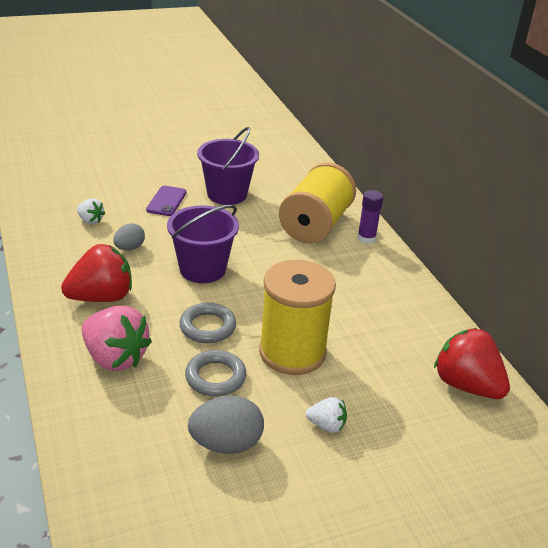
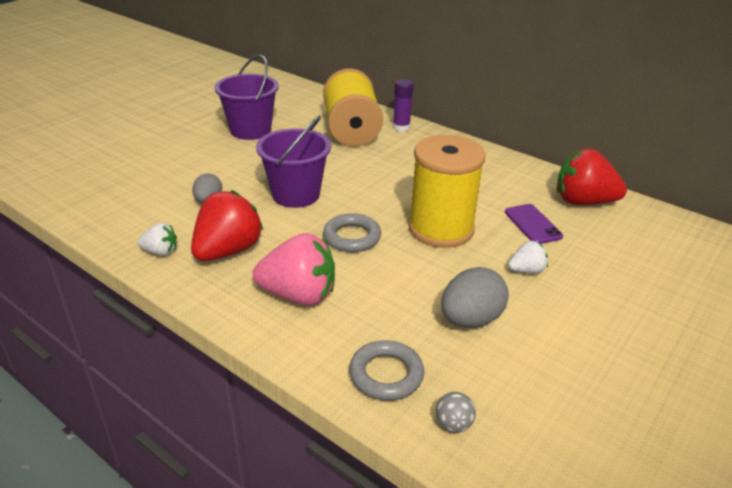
camera: 30 degrees left, 0 degrees up
white strawberry [77,198,105,225] -> white strawberry moved to [137,223,177,256]
purple phone [146,185,187,216] -> purple phone moved to [505,204,563,244]
grey ring [185,350,246,396] -> grey ring moved to [349,340,424,401]
none -> grey ball [436,392,476,433]

